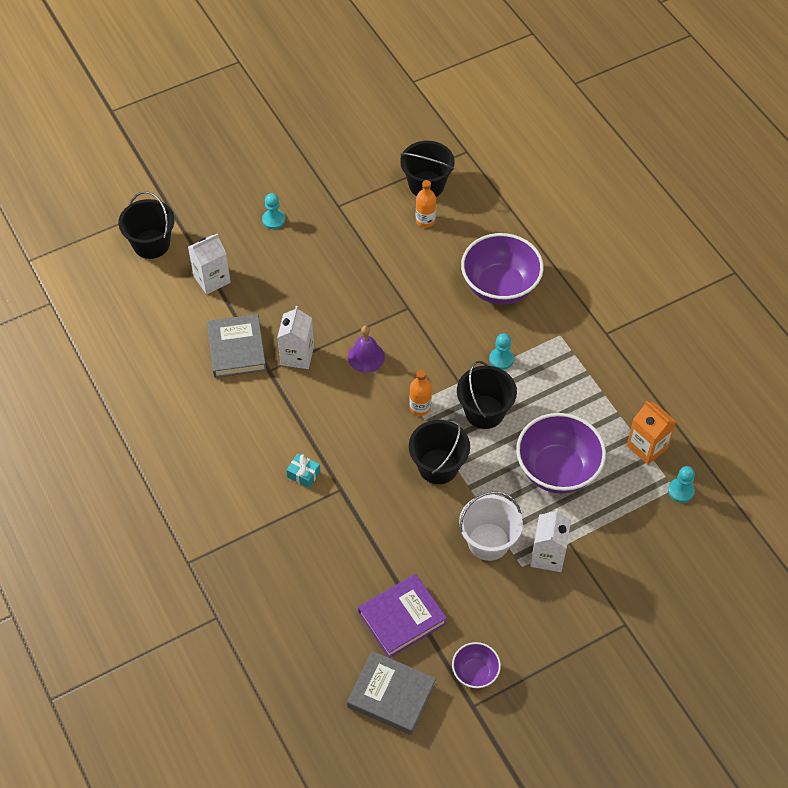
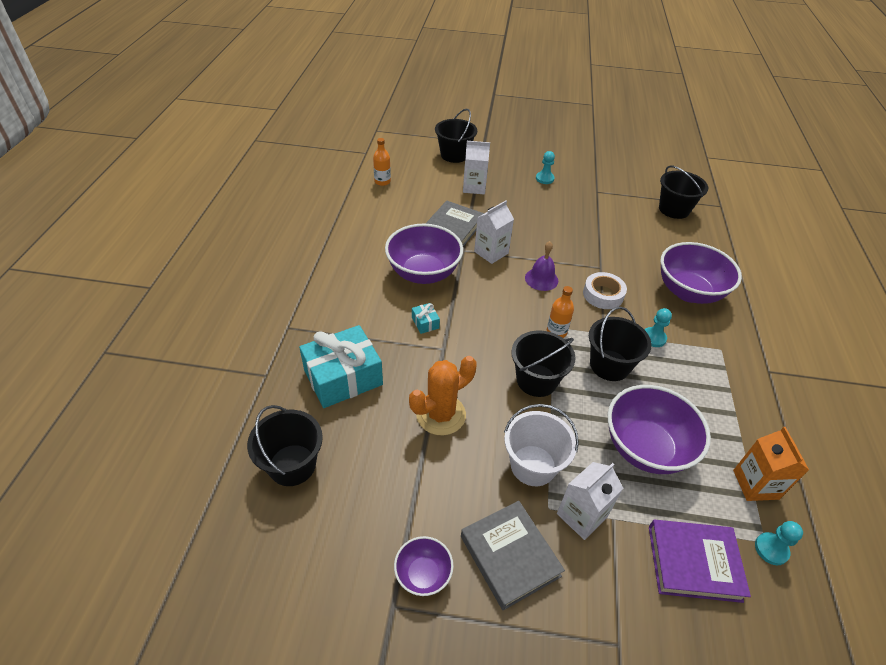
camera: 35 degrees right, 10 degrees down
grey book [347,651,436,735] -> grey book moved to [461,501,565,610]
purple book [358,574,447,658] -> purple book moved to [649,520,751,603]
orange bottle [416,180,436,227] -> orange bottle moved to [373,138,391,186]
none -> black bucket [247,405,323,486]
none -> turquoise gift [299,325,383,408]
none -> purple bowl [385,224,463,284]
none -> orange cactus [409,356,477,436]
none -> white tape [583,272,627,309]

